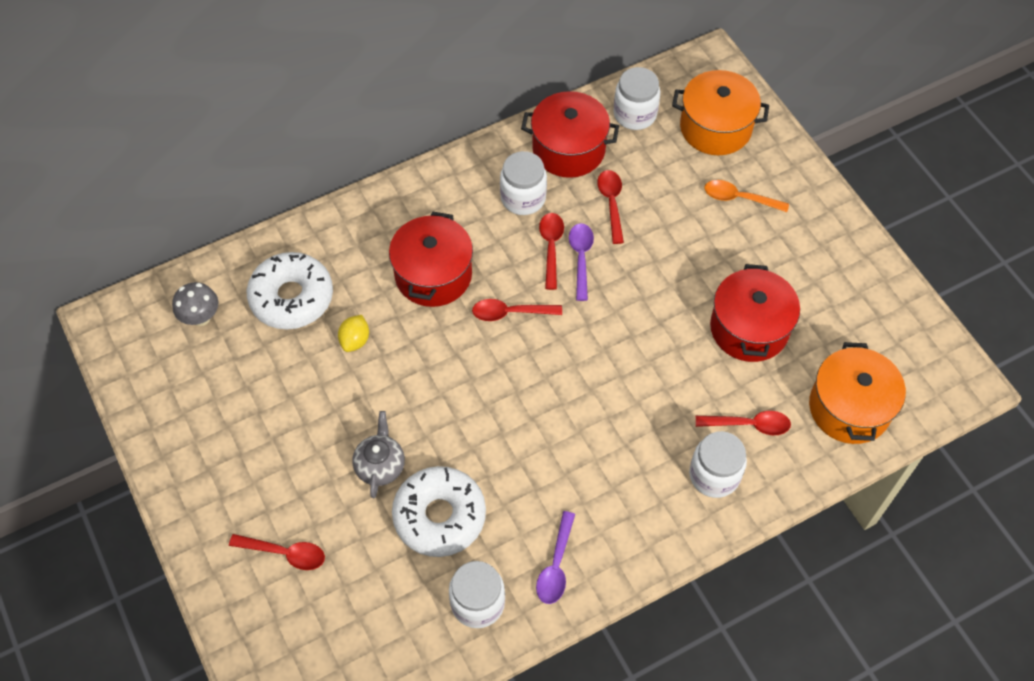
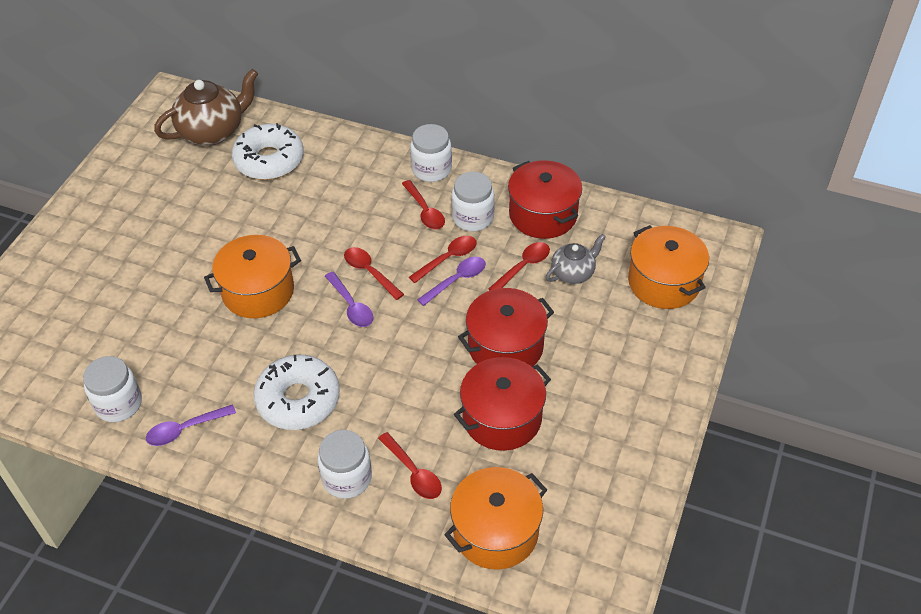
camera: 50 degrees right, 10 degrees down
grey mushroom [172,282,218,326] -> brown teapot [154,69,258,145]
red spoon [229,534,325,570] -> red spoon moved to [402,180,445,230]
yellow lemon [338,315,369,352] -> none
grey teapot [352,411,405,498] -> grey teapot moved to [546,234,606,284]
red pot [389,211,473,307] -> red pot moved to [458,288,554,366]
white donut [392,466,486,557] -> white donut moved to [253,355,340,430]
white jar [613,67,660,130] -> white jar moved to [410,124,452,182]
orange spoon [705,180,789,212] -> none
none -> orange pot [204,235,301,318]
none -> purple spoon [325,272,373,327]

